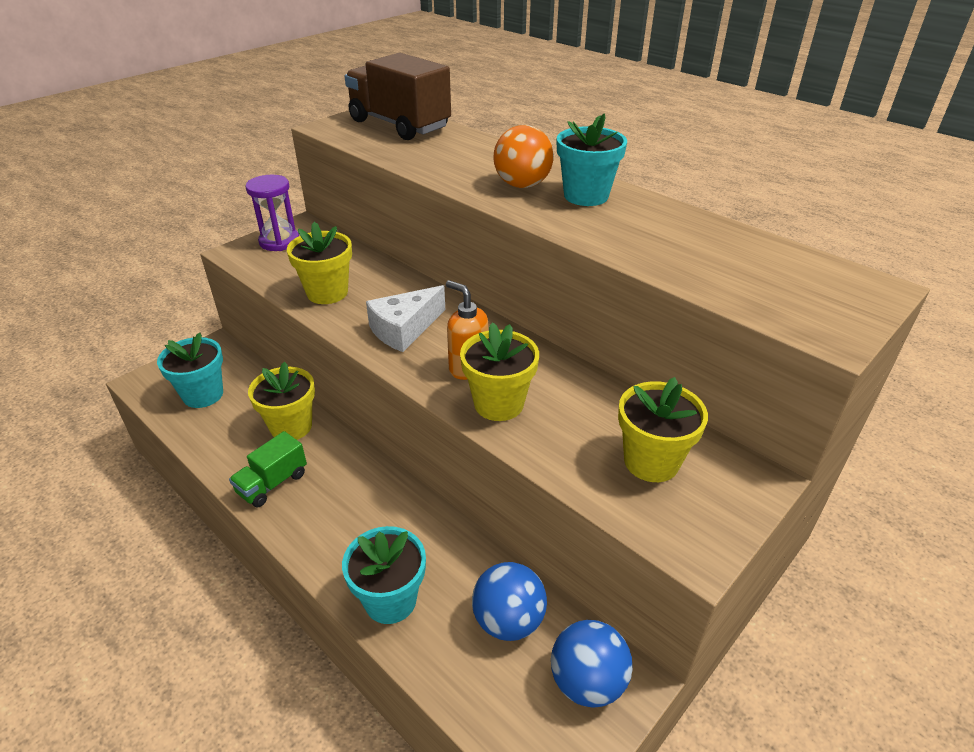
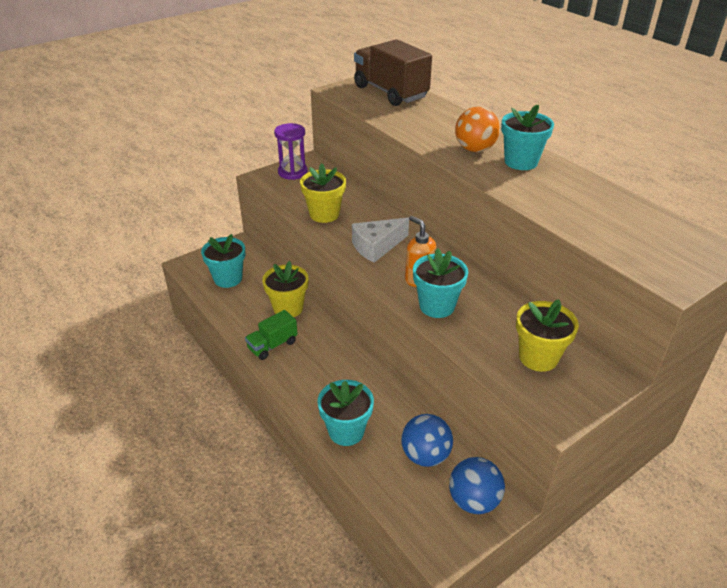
camera: 10 degrees right, 0 degrees up
yellow flower pot [460,322,539,421] -> turquoise flower pot [413,248,468,318]

